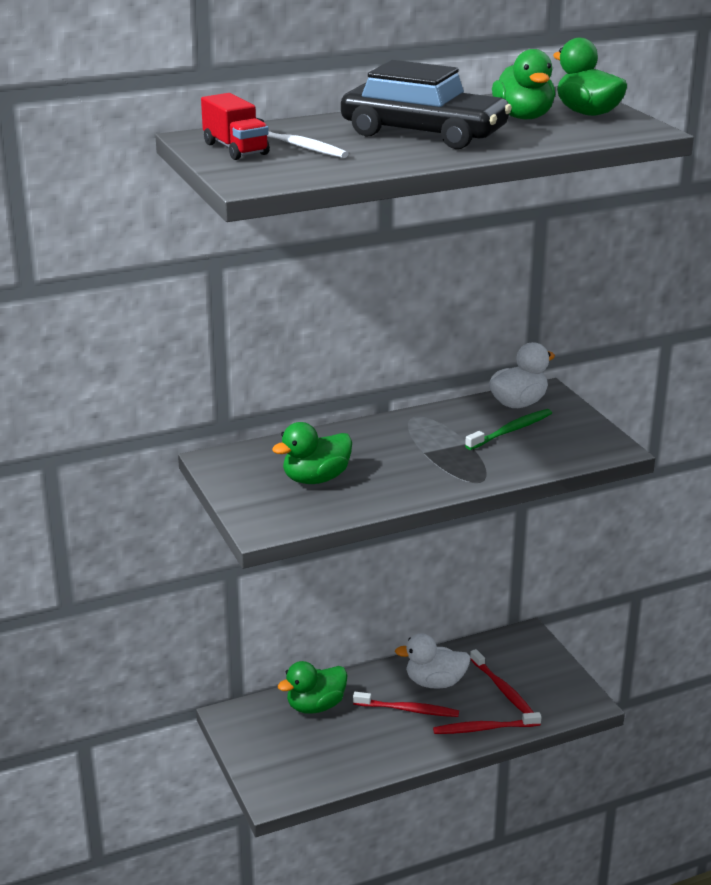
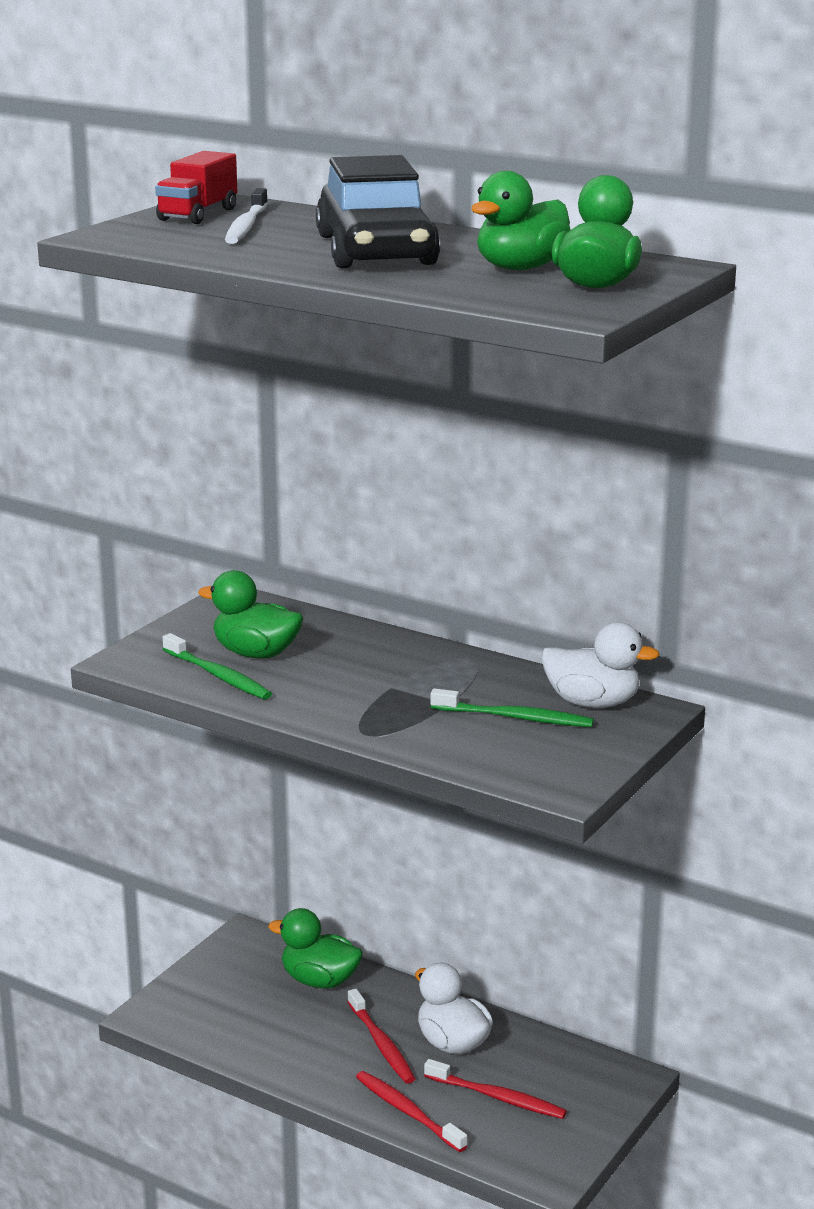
camera: 55 degrees right, 5 degrees down
red toothbrush [470,649,534,713] -> red toothbrush turned 90 degrees counterclockwise [424,1059,567,1119]
none -> green toothbrush [163,633,272,700]

